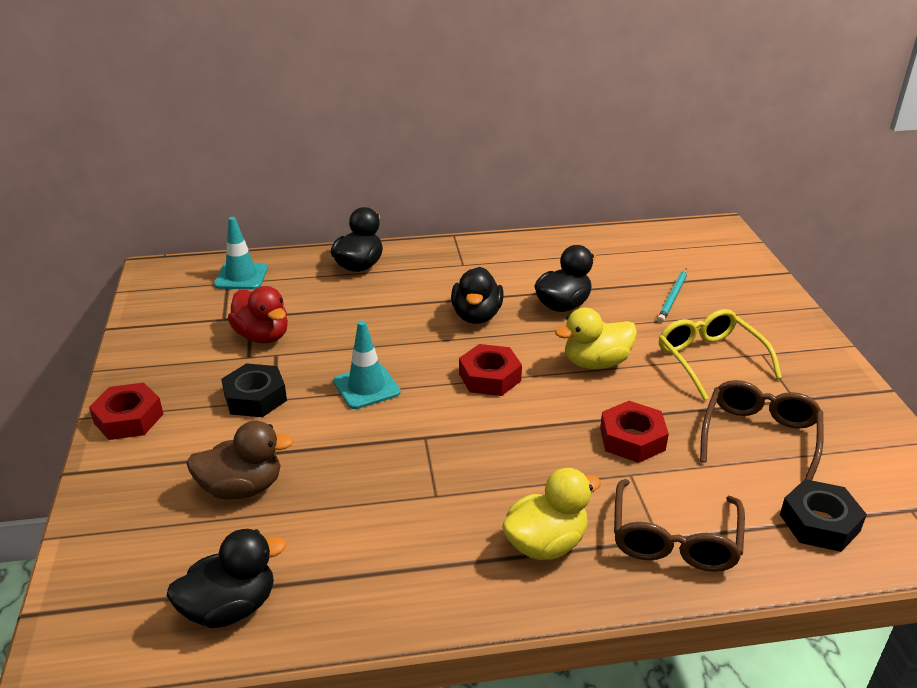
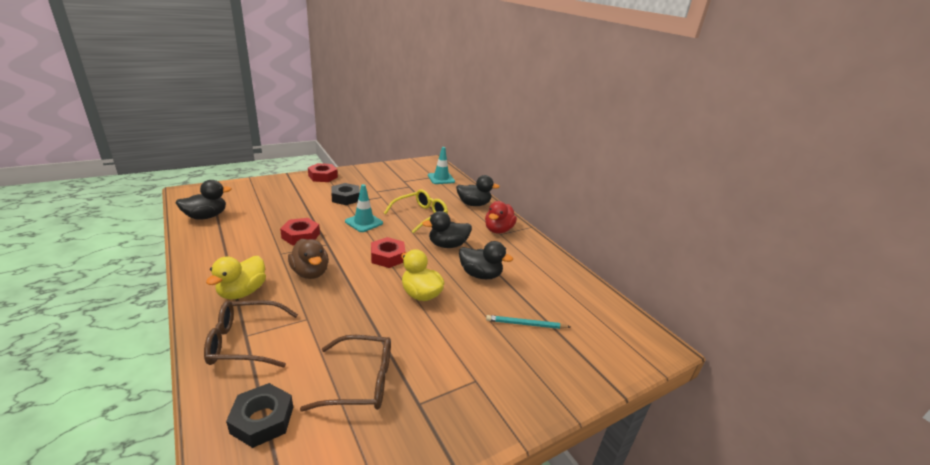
camera: 65 degrees right, 5 degrees down
black duck [167,529,287,628] -> black duck turned 75 degrees counterclockwise [176,180,232,220]
brown duck [186,421,294,500] -> brown duck moved to [288,239,329,279]
red duck [228,286,288,343] -> red duck moved to [485,201,517,233]
yellow duck [502,468,601,560] -> yellow duck turned 75 degrees clockwise [206,256,266,300]
red nut [600,401,669,463] -> red nut moved to [280,218,320,246]
yellow glasses [659,309,782,400] -> yellow glasses moved to [384,189,448,233]

